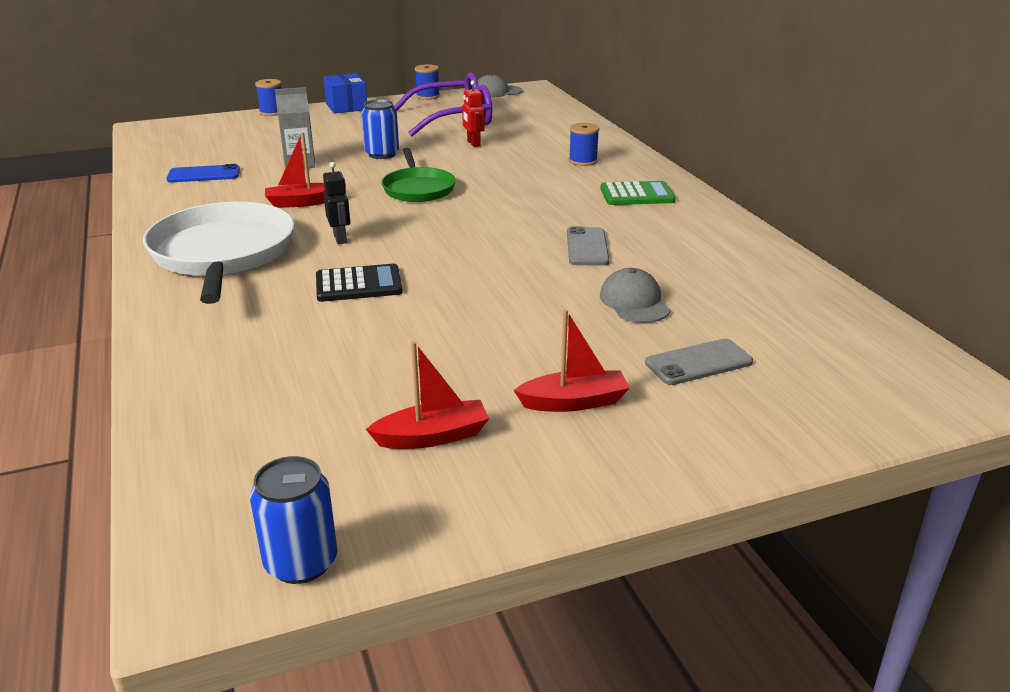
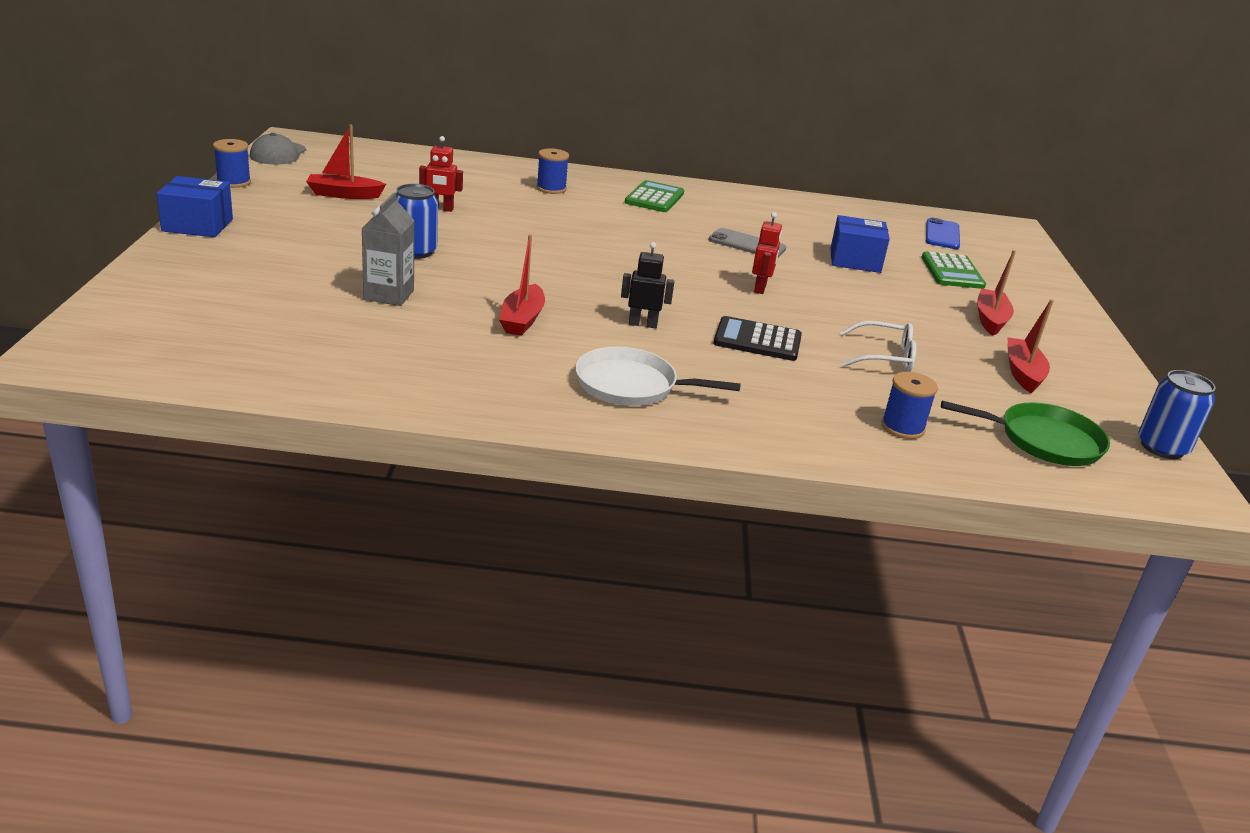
camera: 70 degrees left, 0 degrees up
white pan [143,202,294,304] -> white pan [575,347,741,406], size x0.59
blue phone [167,164,240,182] -> blue phone moved to [926,217,960,249]
blue spool [255,79,281,116] -> blue spool moved to [881,372,938,439]
black calculator [316,264,403,302] -> black calculator turned 90 degrees counterclockwise [714,316,802,361]
green pan [381,148,456,202] -> green pan moved to [941,401,1110,466]
purple glasses [394,72,492,136] -> red boat [306,125,386,199]
grey cap [600,268,671,323] -> blue box [830,215,890,273]
grey phone [645,338,753,385] -> green calculator [922,252,986,289]
none -> red robot [752,212,782,294]
none -> white glasses [840,321,916,372]

